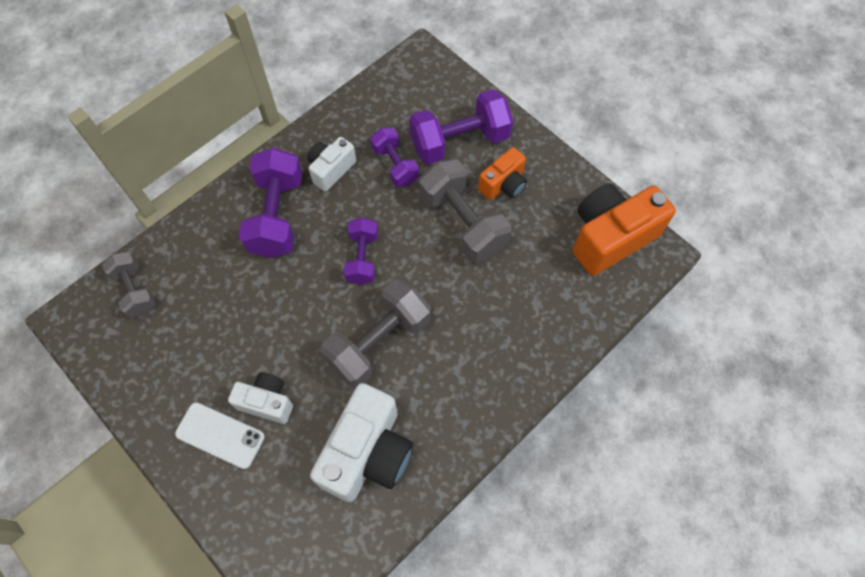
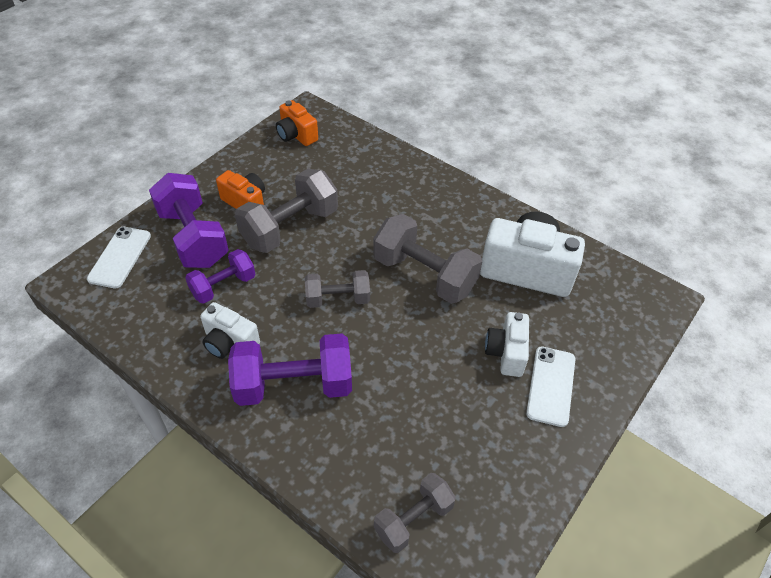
camera: 100 degrees left, 15 degrees down
purple dumbbell [344,217,378,285] -> grey dumbbell [305,270,370,308]
orange camera [573,183,676,276] -> orange camera [276,100,318,146], size x0.56
none -> white phone [87,227,151,288]

